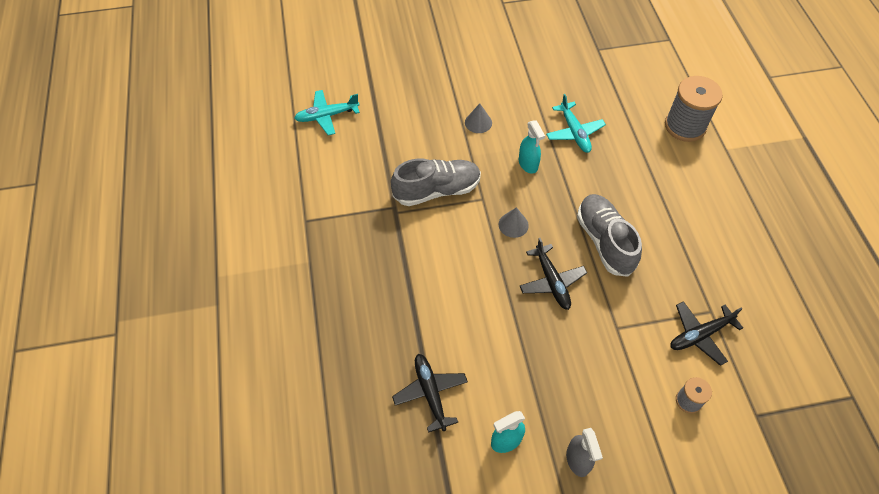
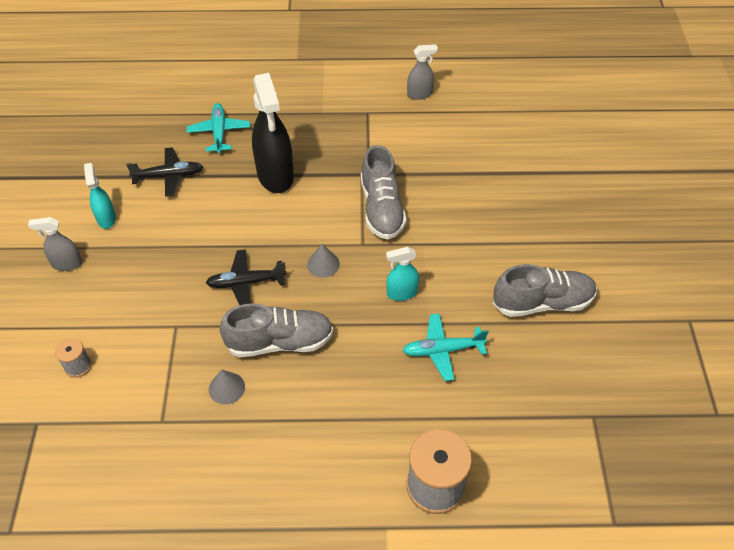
camera: 100 degrees right, 5 degrees down
turquoise plane [294,90,360,135] -> turquoise plane moved to [187,103,250,153]
grey cone [465,103,492,133] -> grey cone moved to [209,370,245,404]
black plane [670,301,743,366] -> none
none -> black spray bottle [252,73,294,193]
none -> grey spray bottle [407,44,438,100]
none -> grey shoe [493,264,597,317]

